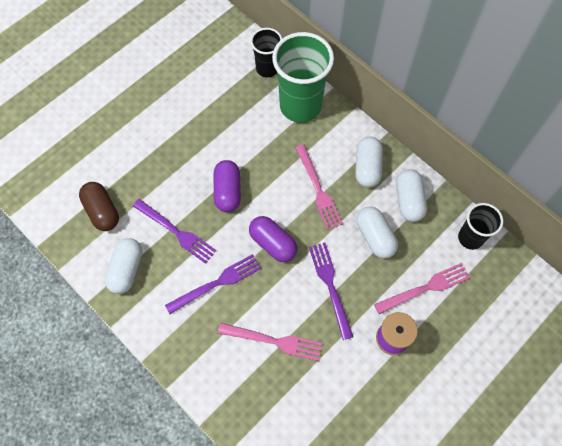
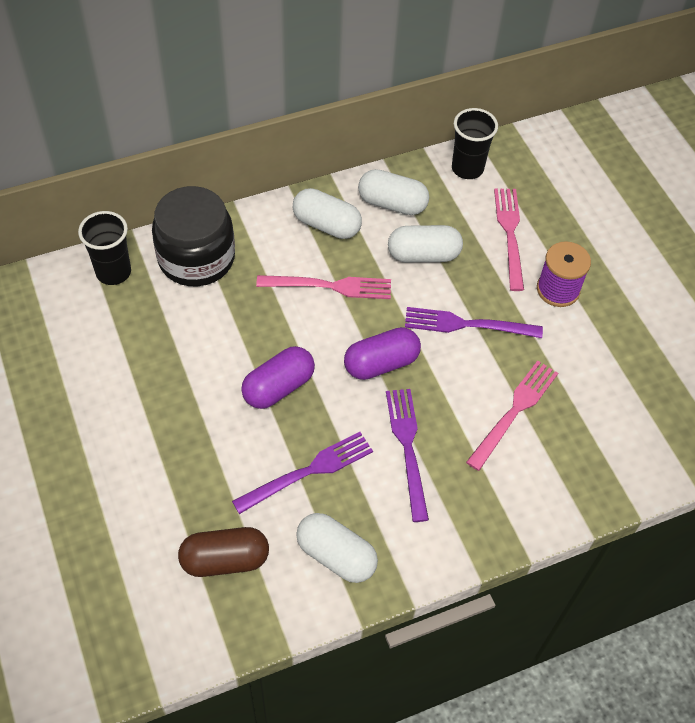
camera: 70 degrees left, 10 degrees down
purple capsule [214,160,241,212] -> purple capsule turned 60 degrees counterclockwise [241,346,315,409]
green cup [272,32,334,123] -> black jar [152,186,235,286]

